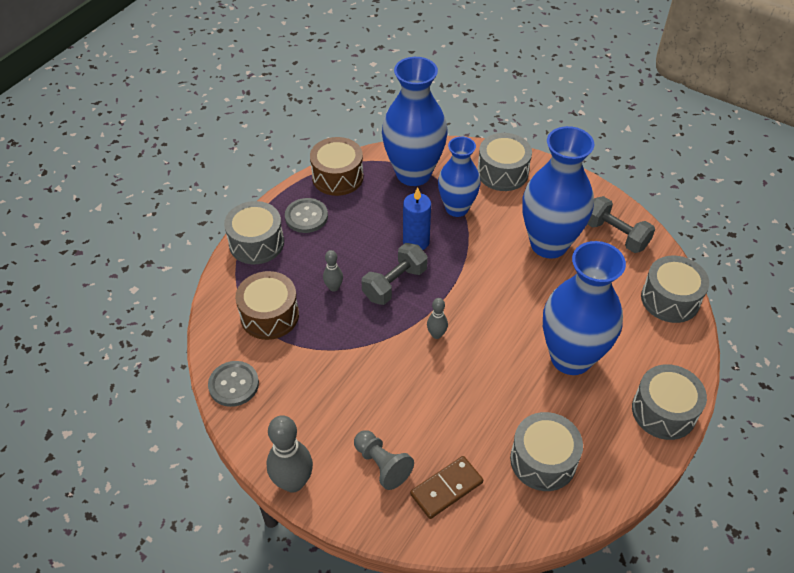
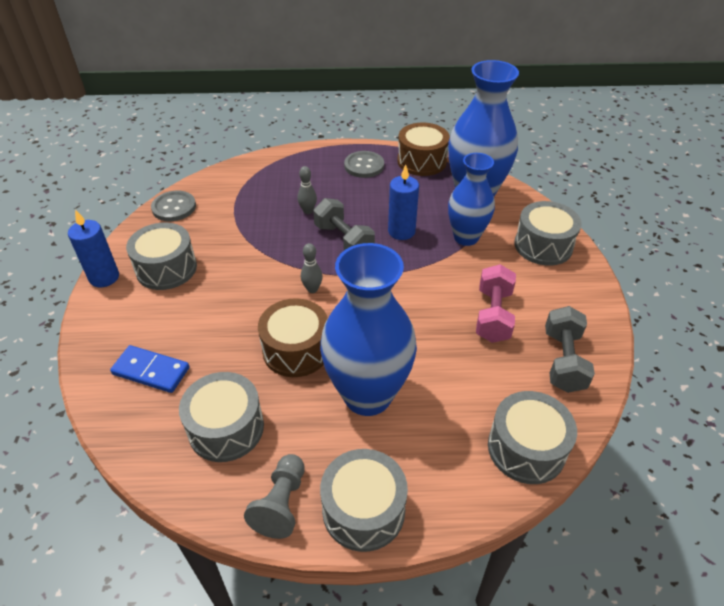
camera: 55 degrees right, 5 degrees down
grey drum [224,201,284,264] -> grey drum moved to [126,222,197,290]
brown drum [235,271,299,340] -> brown drum moved to [258,298,328,377]
grey bowling pin [267,415,313,492] -> blue candle [68,210,119,288]
grey pawn [354,430,414,490] -> grey pawn moved to [244,454,305,539]
grey dumbbell [361,243,428,305] -> grey dumbbell turned 45 degrees clockwise [313,198,375,250]
brown domino [410,456,483,519] -> blue domino [110,345,190,393]
blue vase [522,126,595,259] -> pink dumbbell [476,264,516,343]

